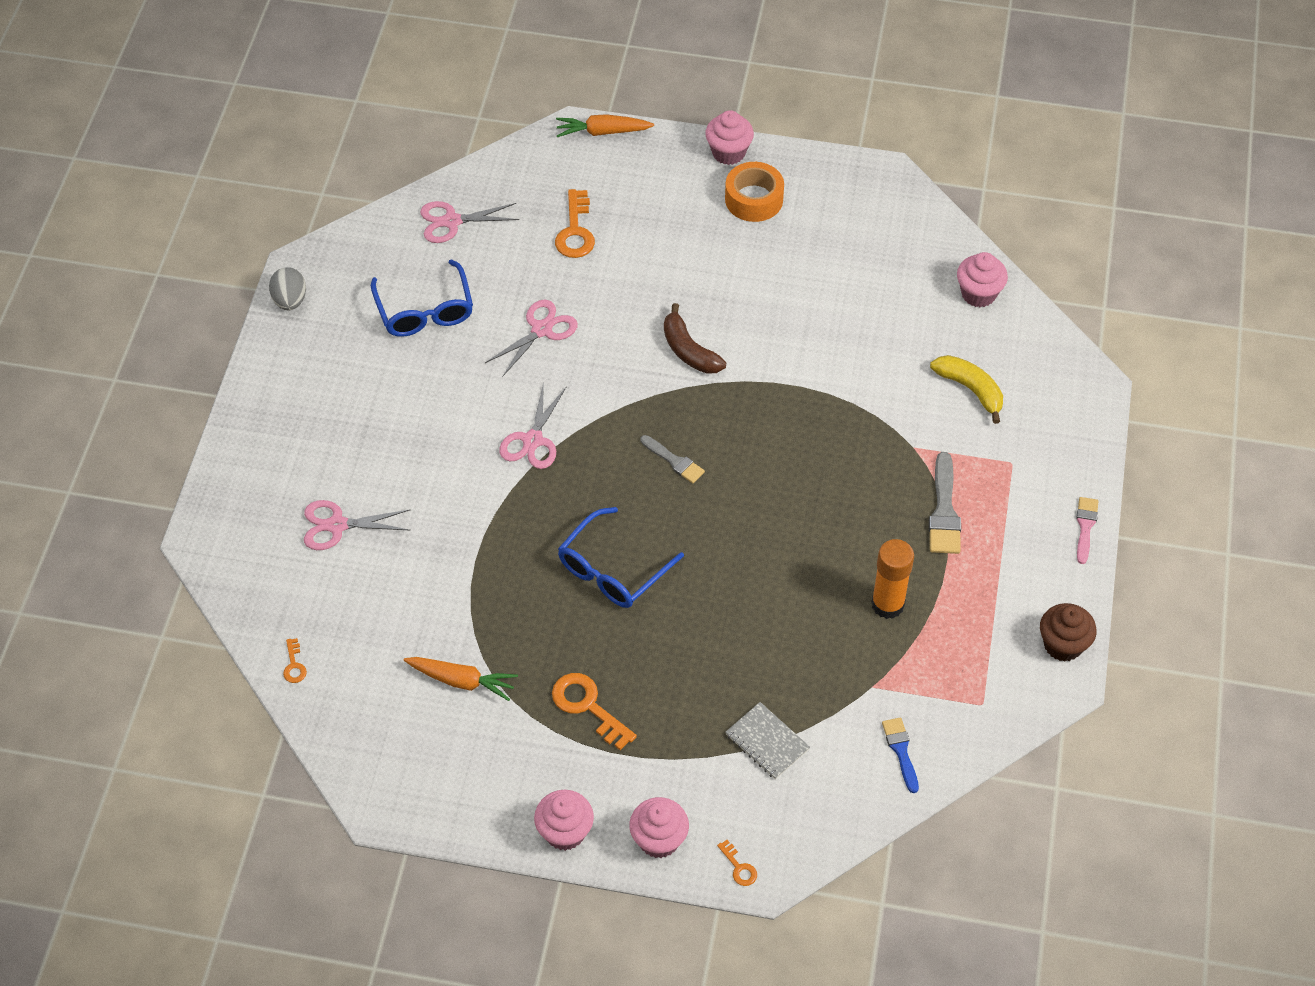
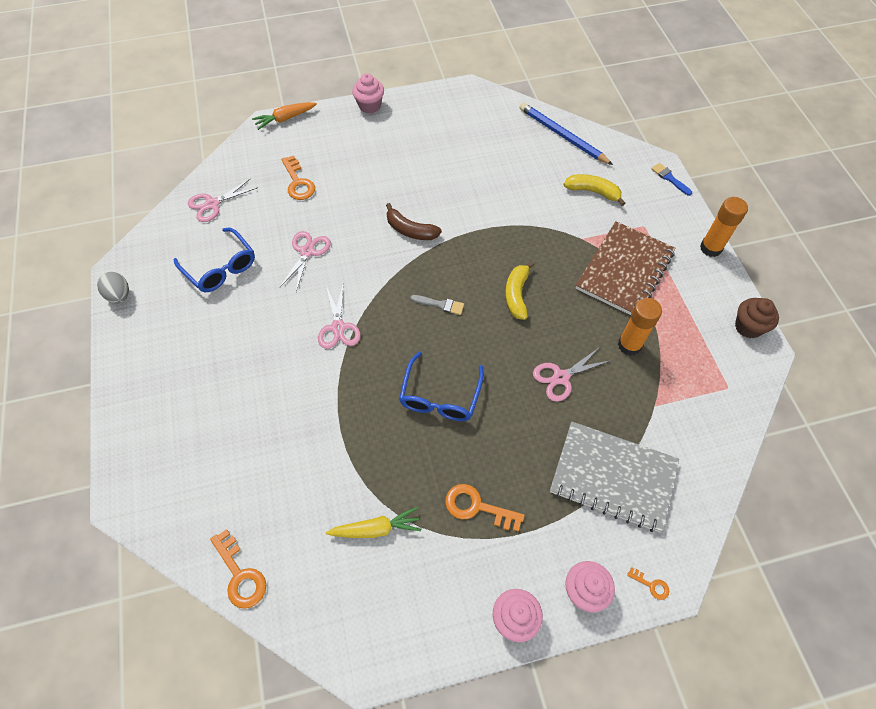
camera: 25 degrees left, 5 degrees up
orange key [283,638,307,683] -> orange key [210,529,266,609], size x1.97
pink scissors [304,500,411,550] -> pink scissors moved to [533,347,612,402]
orange carrot [404,657,518,701] -> yellow carrot [326,507,421,538]
orange tape [725,162,784,222] -> none
grey notebook [726,702,810,779] -> grey notebook [550,422,679,533], size x2.08
blue brush [882,717,919,793] -> blue brush moved to [651,163,692,196]
grey brush [929,452,961,554] -> brown notebook [576,221,675,315]
pink cupcake [957,252,1008,307] -> blue pencil [519,102,613,165]
pink brush [1076,497,1099,564] -> orange glue stick [700,197,748,257]
none -> yellow banana [505,261,535,320]

